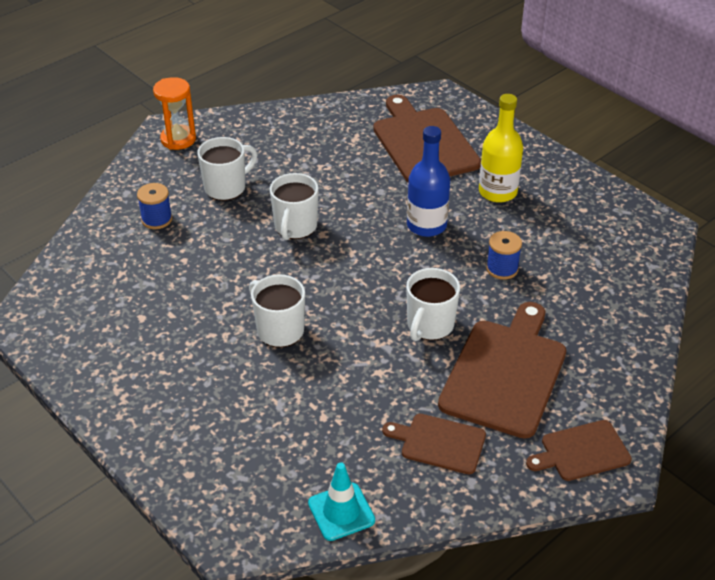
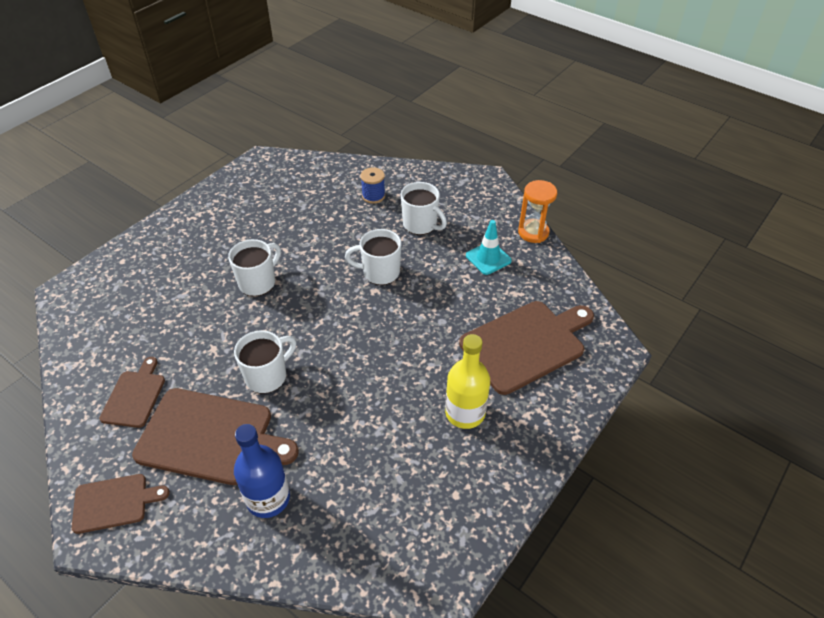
camera: 80 degrees right, 5 degrees up
orange hourglass [153,77,196,150] -> orange hourglass moved to [518,180,557,243]
turquoise traffic cone [308,462,375,541] -> turquoise traffic cone moved to [466,220,512,275]
white mug [406,268,460,341] -> white mug turned 120 degrees clockwise [234,330,296,394]
blue bottle [407,126,450,237] -> blue bottle moved to [234,424,290,518]
blue spool [486,231,522,280] -> none
brown cutting board [526,420,632,481] -> brown cutting board turned 105 degrees clockwise [72,474,170,534]

